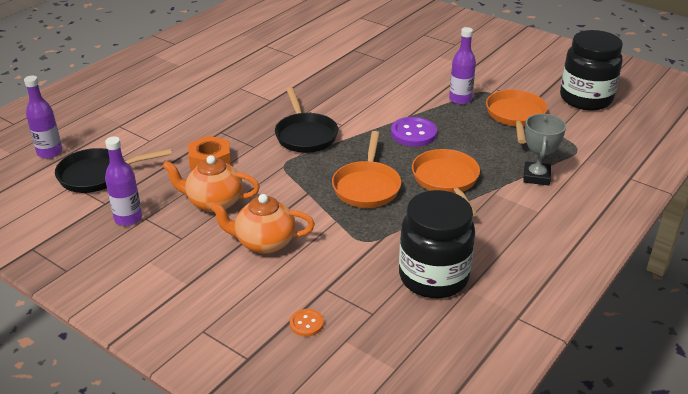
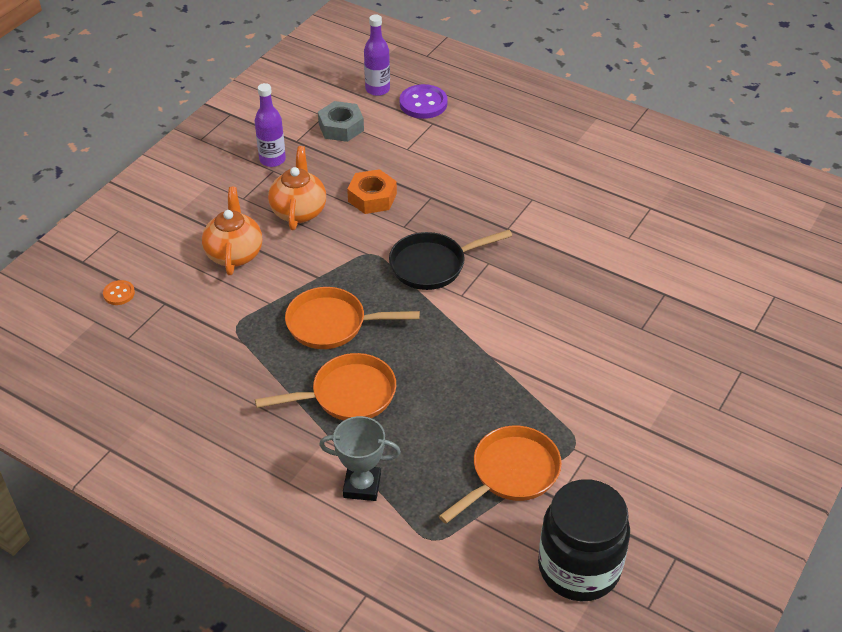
camera: 85 degrees right, 10 degrees up
black pan [55,148,172,193] -> grey nut [318,101,364,142]
purple button [391,117,437,147] -> purple button moved to [399,84,448,119]
black jar [399,190,475,298] -> none
purple bottle [449,27,476,104] -> none
orange pan [486,90,548,144] -> orange pan turned 45 degrees counterclockwise [439,426,562,524]

